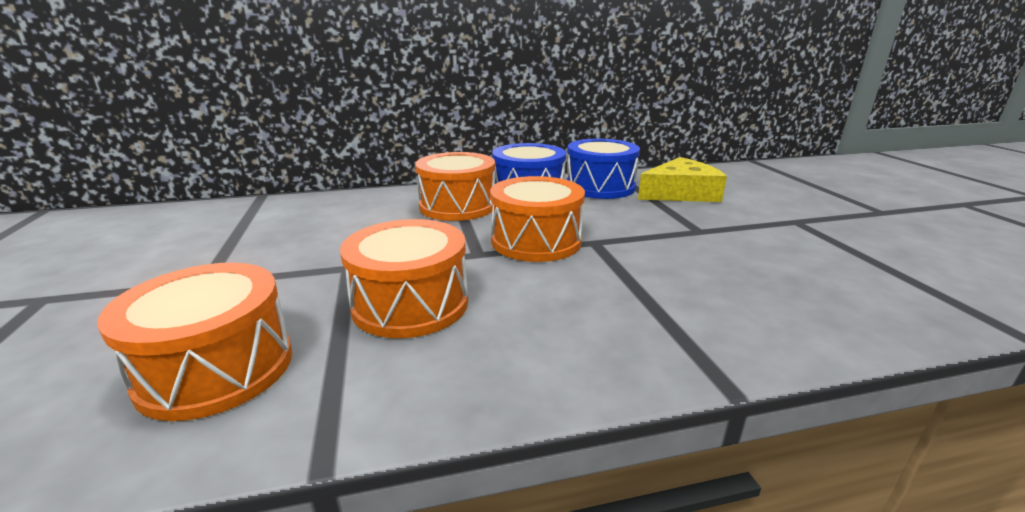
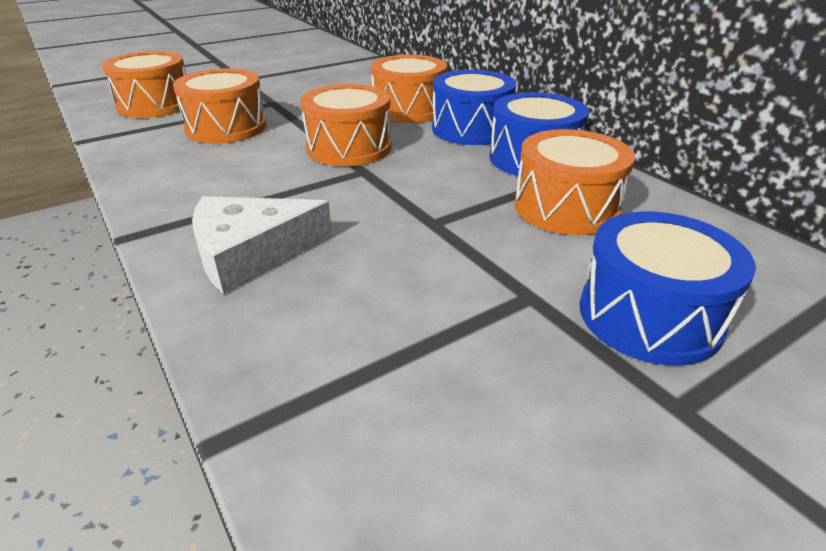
camera: 70 degrees right, 10 degrees up
yellow cheese [638,157,727,202] -> orange drum [514,129,635,235]
none -> white cheese [192,196,332,294]
none -> blue drum [580,211,756,366]

